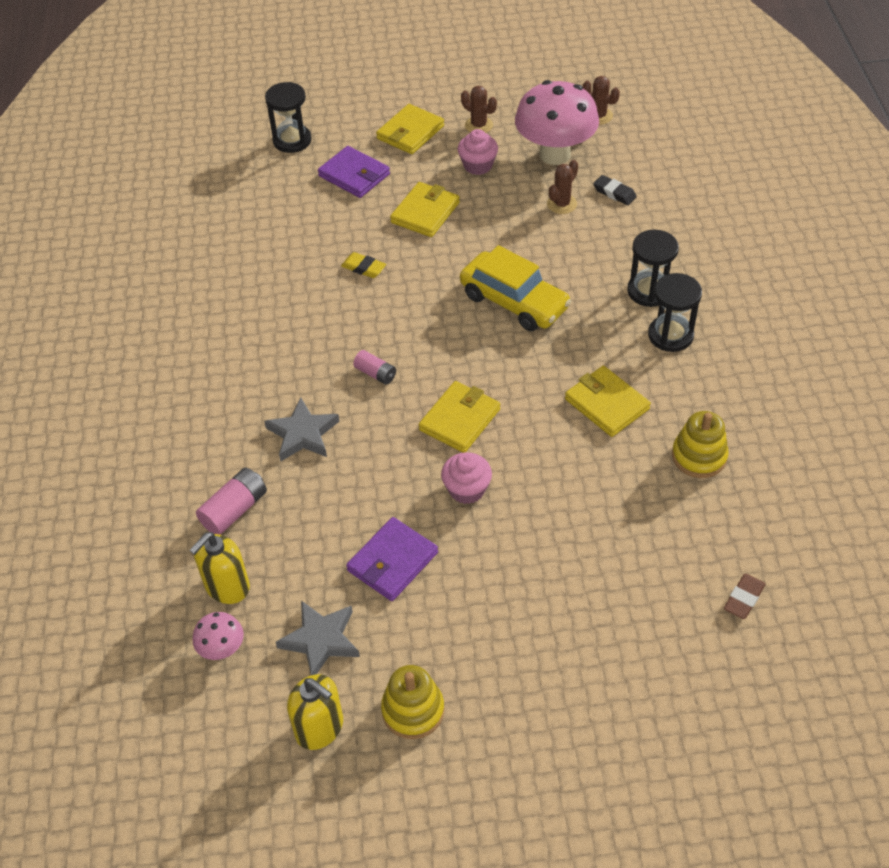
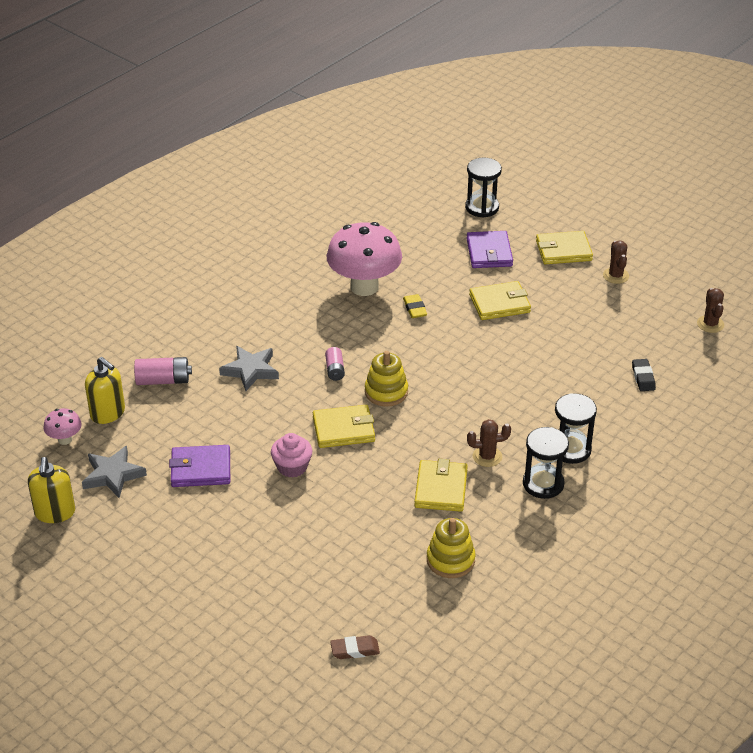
camera: 45 degrees right, 10 degrees down
yellow soap dispenser [189,532,250,604] -> yellow soap dispenser turned 135 degrees counterclockwise [85,357,125,424]
yellow stacking toy [381,665,444,739] -> yellow stacking toy moved to [365,351,408,407]
pink cupcake [458,129,498,175] -> none
yellow car [460,245,571,331] -> none
pink mushroom [515,80,599,165] -> pink mushroom moved to [327,222,402,296]
brown cactus [547,160,578,214] -> brown cactus moved to [467,419,511,467]

